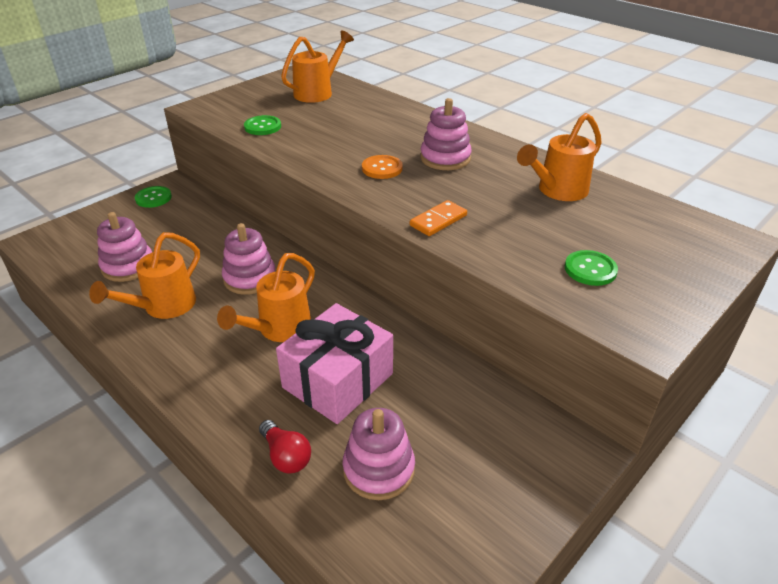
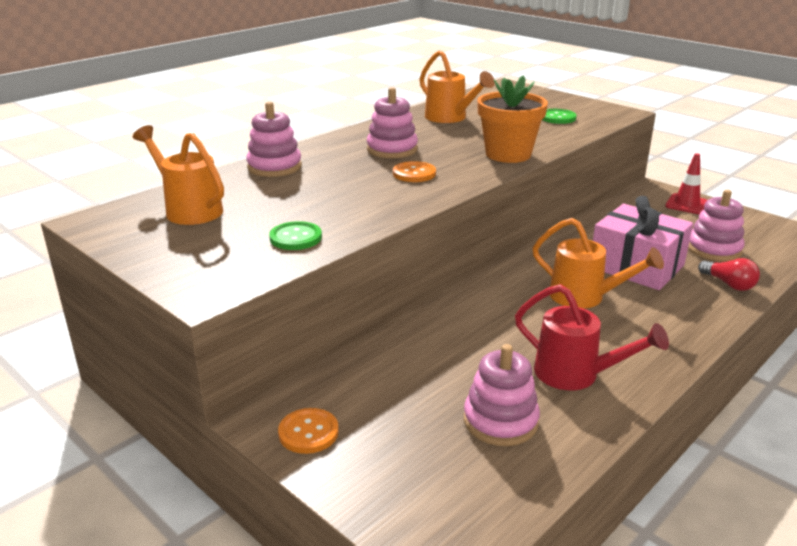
camera: 90 degrees left, 10 degrees down
orange watering can [89,232,200,319] -> red watering can [515,284,669,390]
green button [135,186,172,208] -> orange button [278,408,339,454]
pink stacking toy [222,223,276,295] -> pink stacking toy moved to [246,102,302,177]
red light bulb [259,420,311,474] -> red light bulb turned 90 degrees clockwise [698,258,760,291]
orange domino [410,200,467,236] -> orange flower pot [477,75,548,163]
none -> red traffic cone [665,153,707,214]

